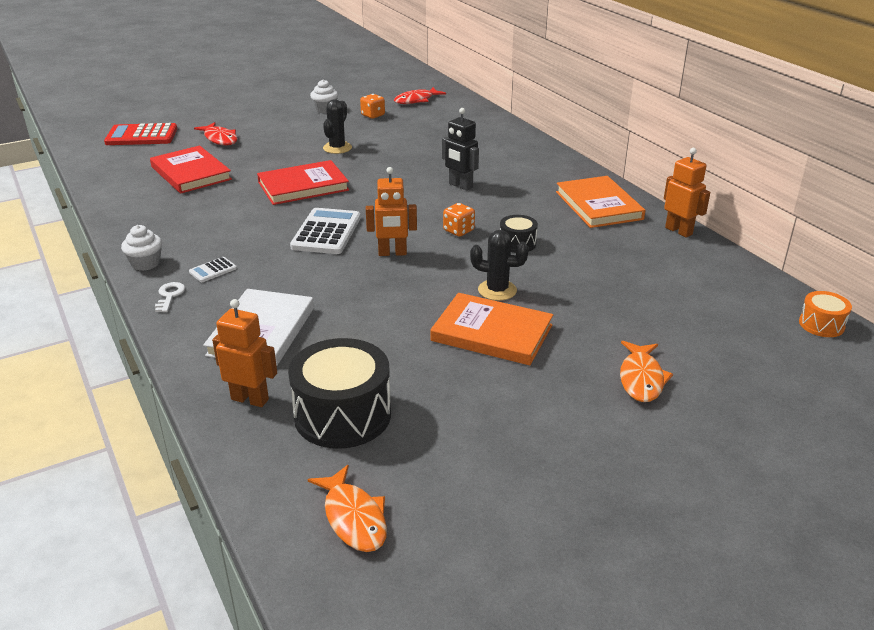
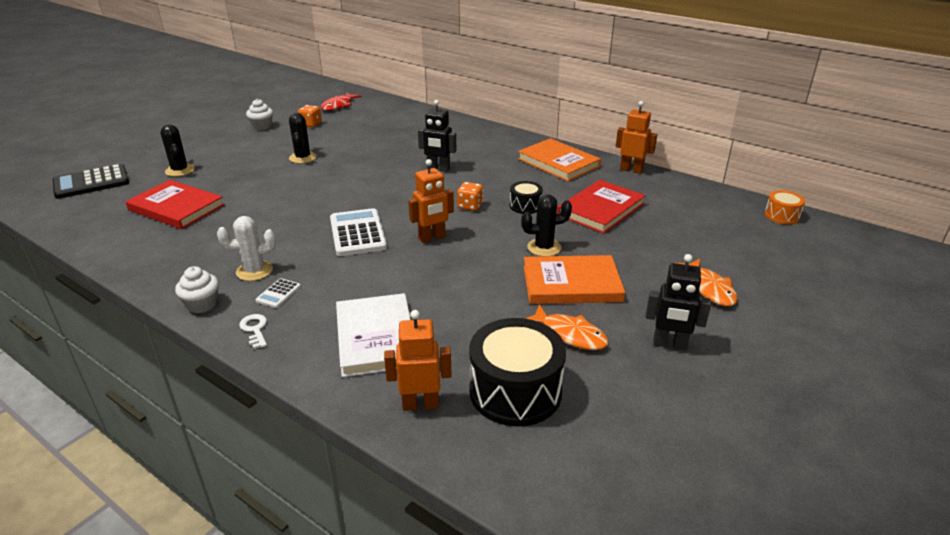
camera: 25 degrees left, 0 degrees up
red calculator [104,123,177,145] -> black calculator [53,164,129,199]
red fish [194,122,237,146] -> black cactus [160,124,195,177]
red book [257,160,349,205] -> red book moved to [557,180,646,234]
orange fish [308,465,387,552] -> orange fish moved to [525,305,609,350]
none -> white cactus [217,216,276,281]
none -> black robot [646,254,711,350]

